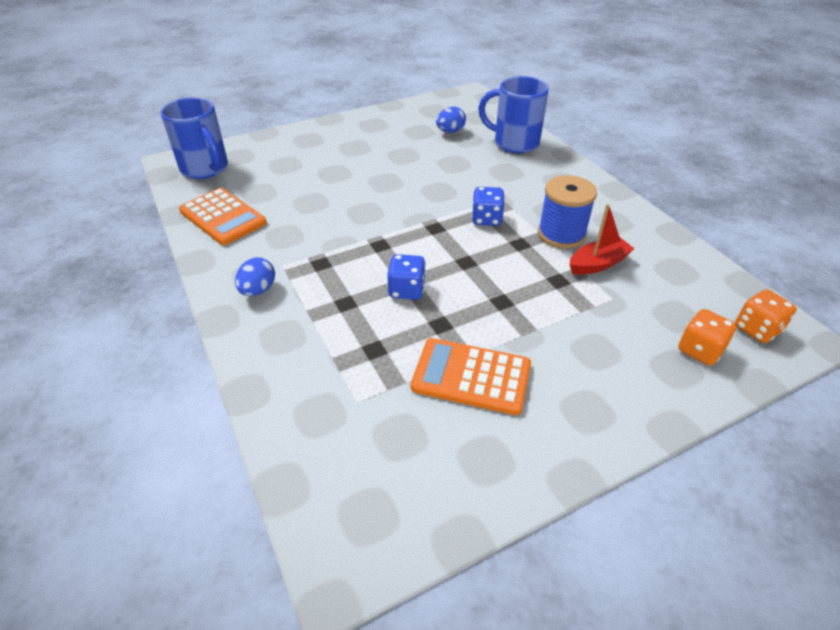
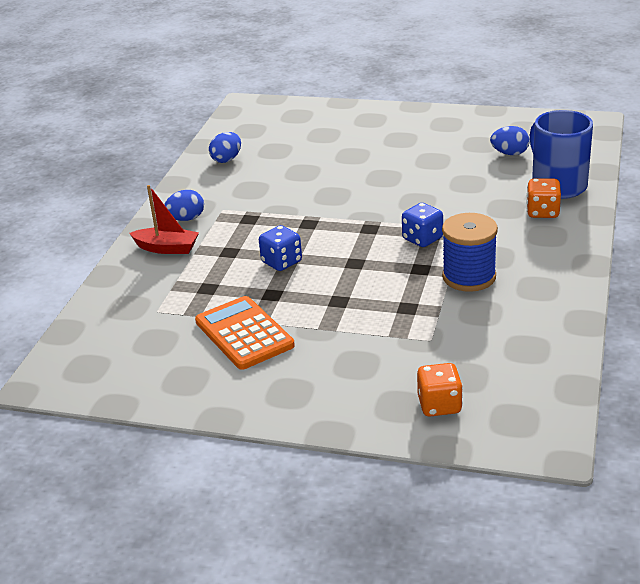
camera: 45 degrees right, 10 degrees down
blue mug [160,97,228,179] -> none
orange calculator [179,188,267,245] -> blue egg [209,132,241,163]
red boat [570,204,635,275] -> red boat moved to [129,185,199,254]
orange dice [735,289,797,343] -> orange dice moved to [526,178,561,218]

